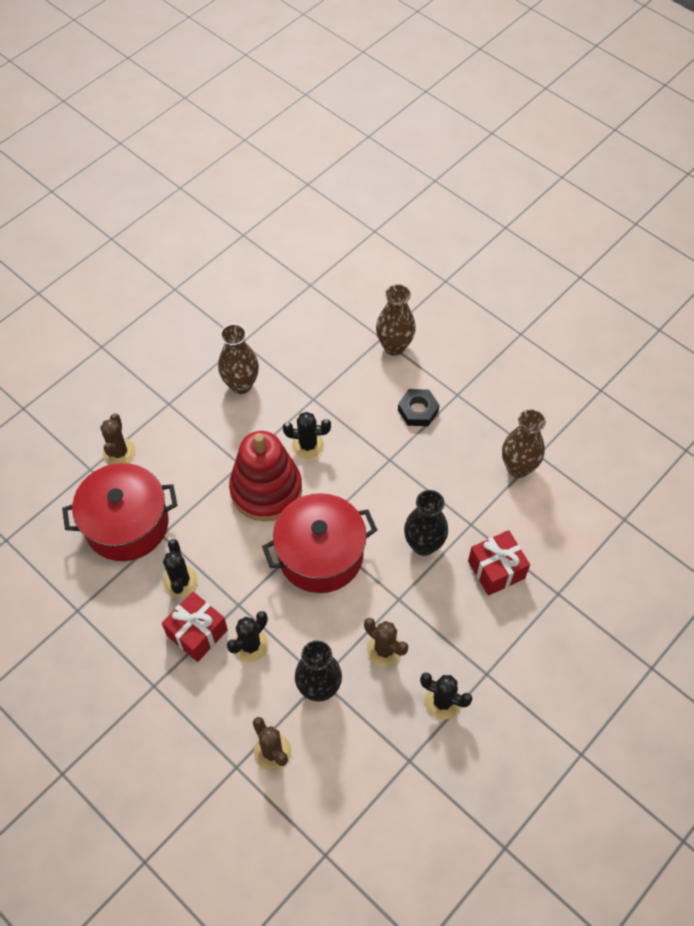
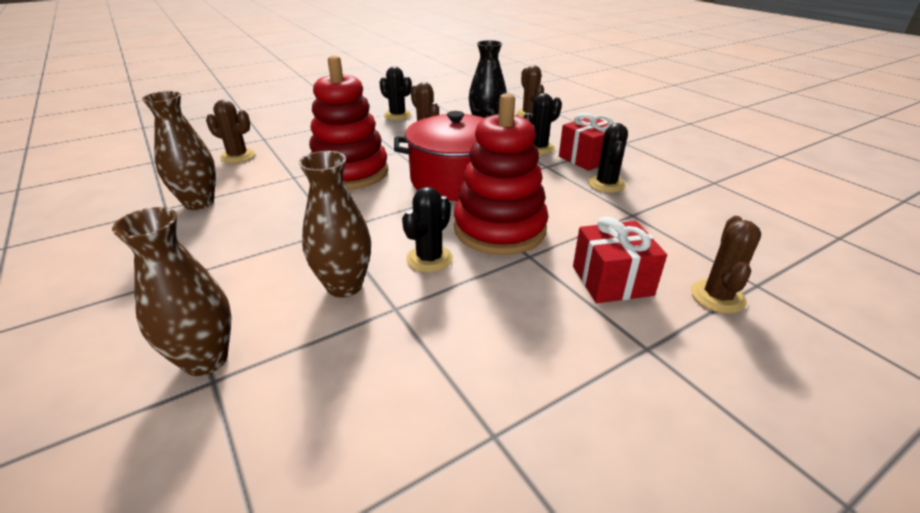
camera: 165 degrees left, 25 degrees down
red pot [62,463,177,561] -> none
brown vase [218,324,259,394] -> brown vase moved to [299,151,371,298]
black cactus [283,412,331,459] -> black cactus turned 75 degrees counterclockwise [402,187,453,272]
black nut [398,389,440,426] -> none
black vase [404,490,448,556] -> red stacking toy [309,55,388,190]
red gift [468,530,530,596] -> red gift moved to [573,217,667,303]
none -> brown cactus [206,100,255,163]

